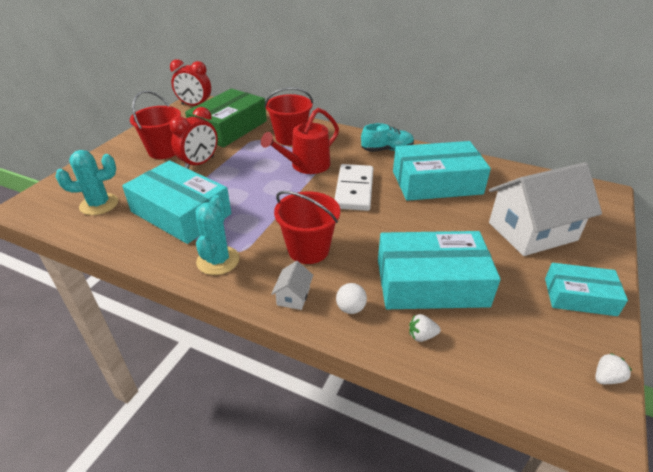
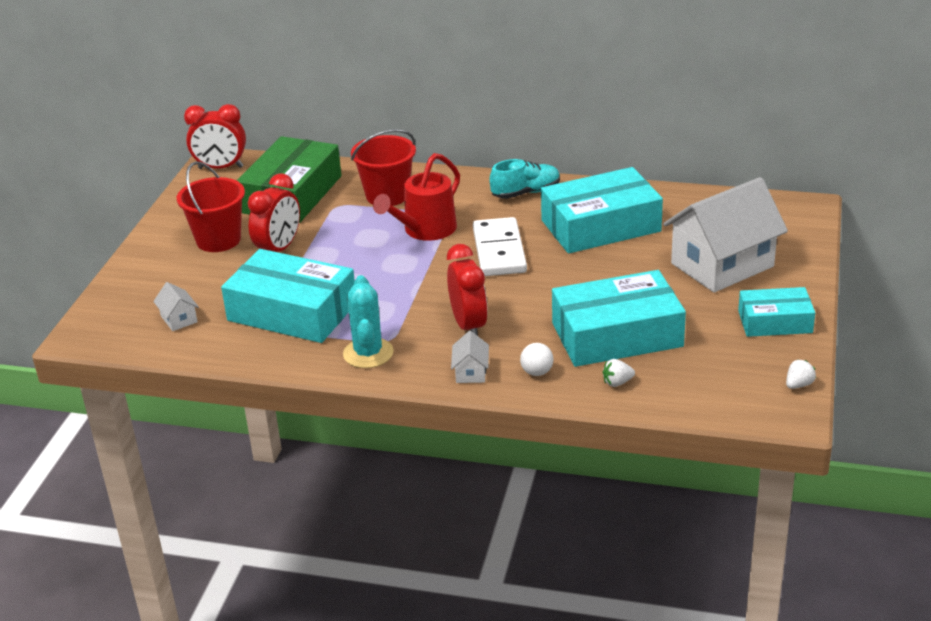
camera: 10 degrees left, 5 degrees down
turquoise cactus [55,150,118,215] -> white house [153,282,199,331]
red bucket [274,191,340,264] -> red clock [447,244,488,336]

